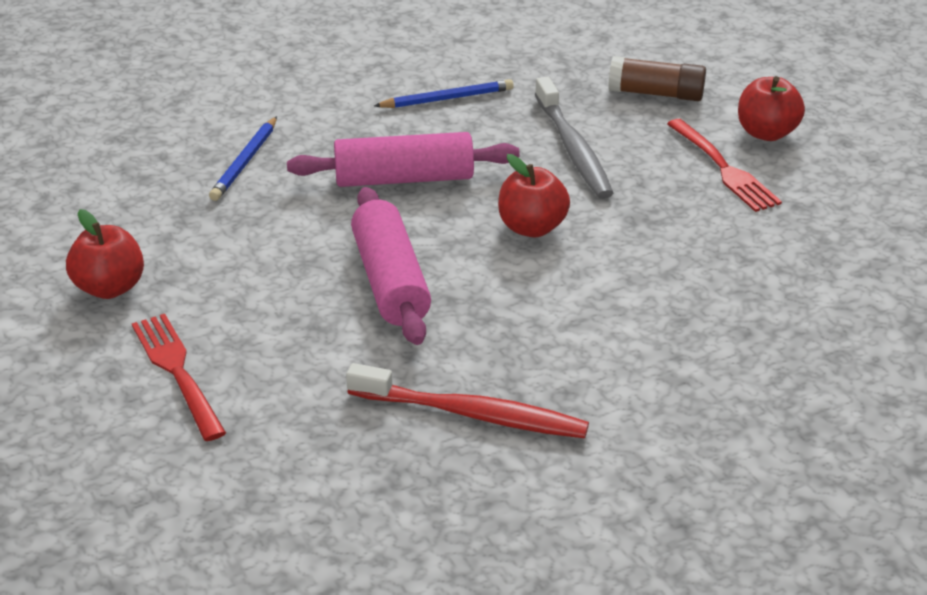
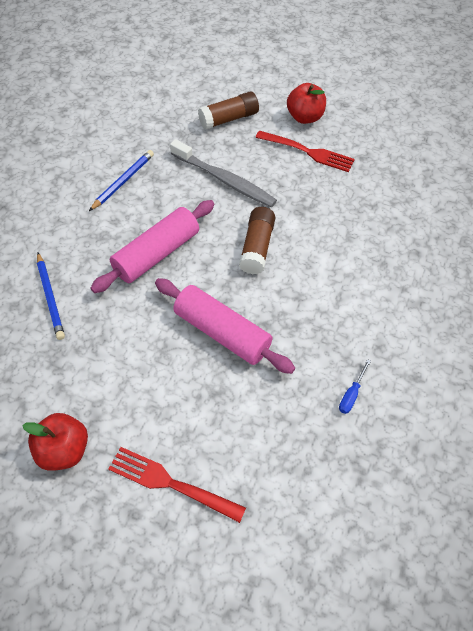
camera: 40 degrees left, 20 degrees up
red toothbrush [346,363,589,438] -> blue screwdriver [339,359,371,414]
red apple [498,154,570,237] -> brown glue stick [239,207,275,274]

